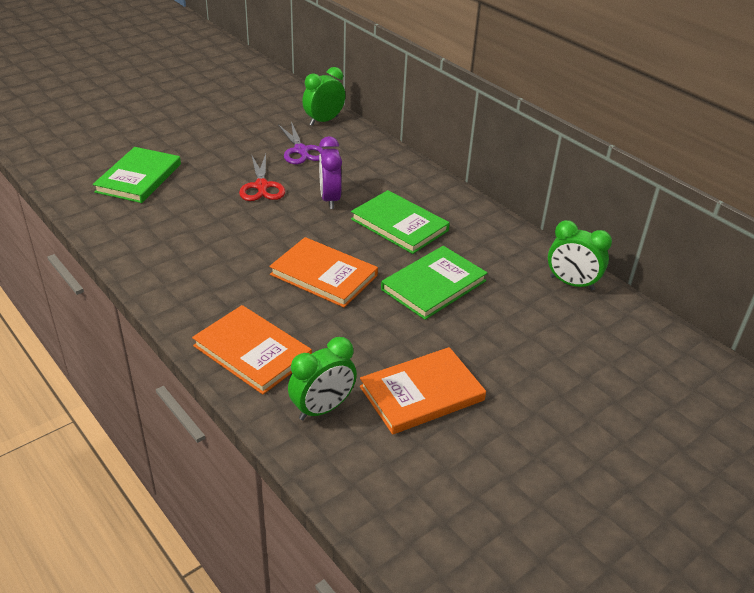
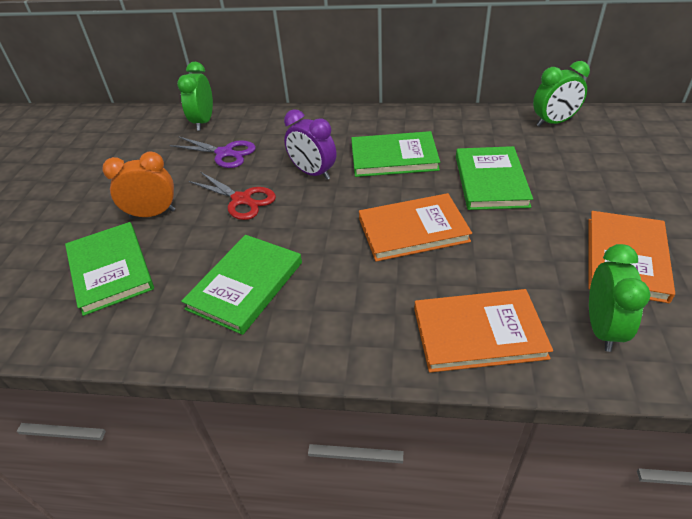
camera: 40 degrees left, 5 degrees up
none -> orange clock [102,152,175,219]
none -> green book [181,235,302,335]

